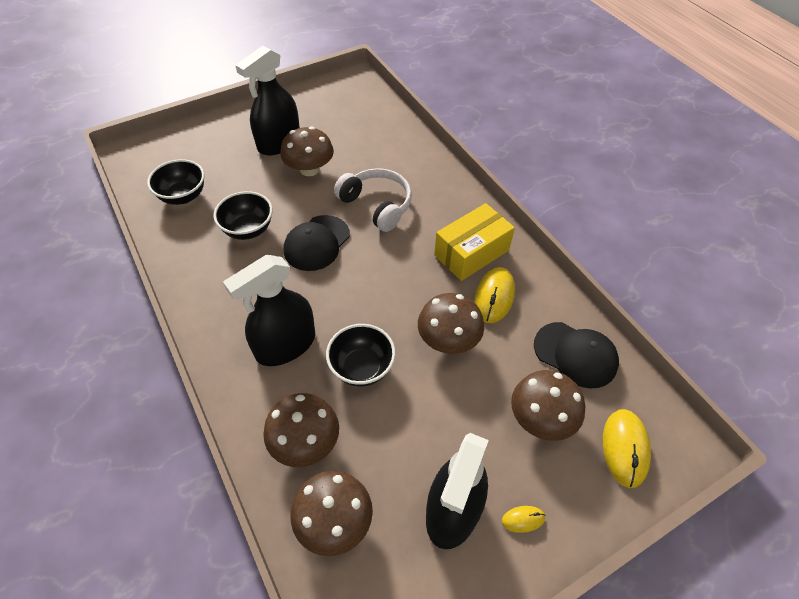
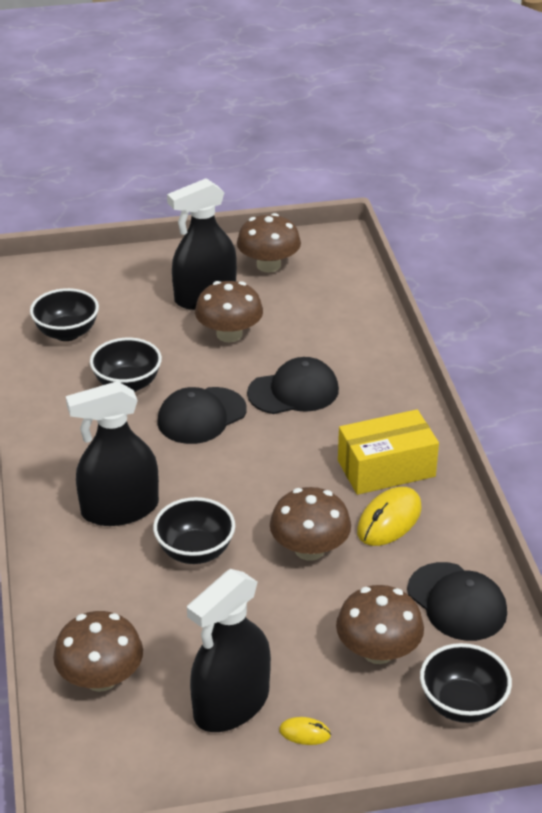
camera: 20 degrees right, 15 degrees down
brown mushroom [263,393,339,467] -> brown mushroom moved to [237,213,301,272]
white headphones [334,168,412,232] -> black cap [247,357,339,414]
yellow mouse [603,409,651,488] -> black bowl [420,643,512,723]

